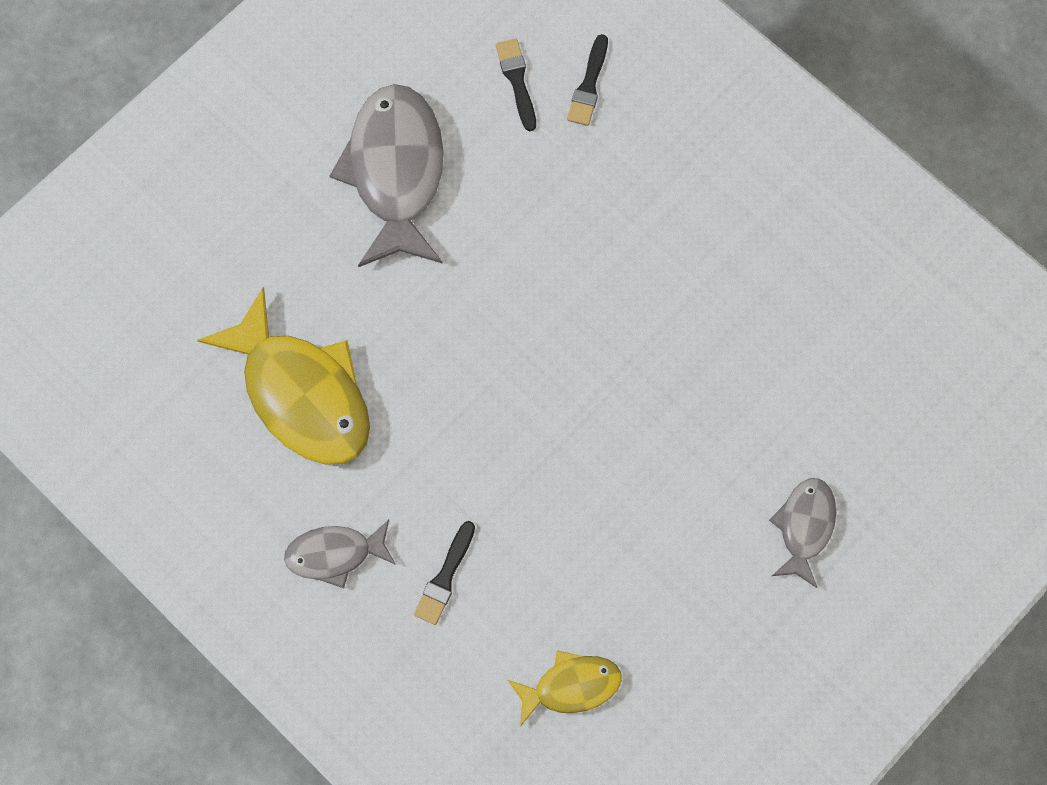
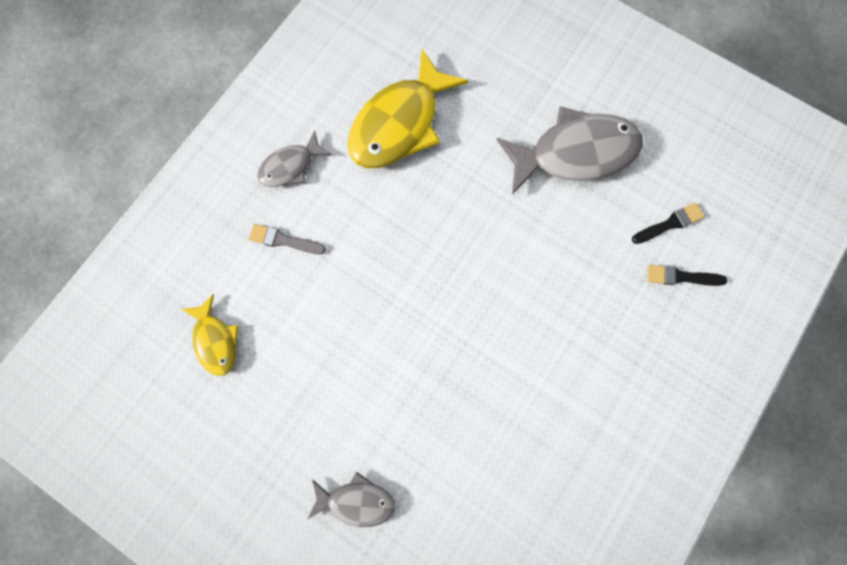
camera: 80 degrees right, 5 degrees up
grey fish [284,519,396,588] -> grey fish turned 105 degrees counterclockwise [257,130,332,187]
black brush [414,521,475,625] -> grey brush [249,224,326,254]

